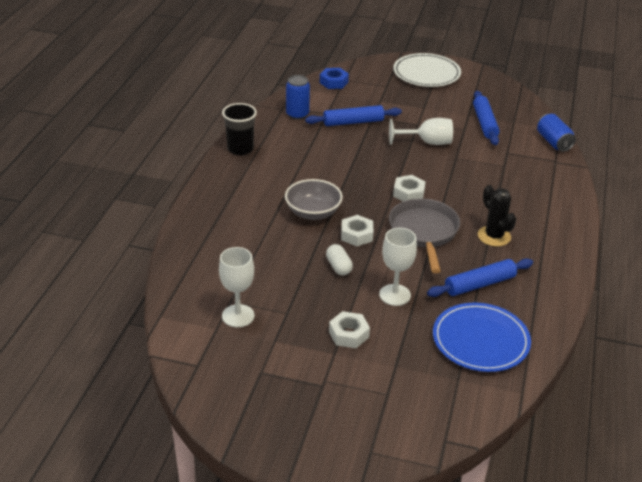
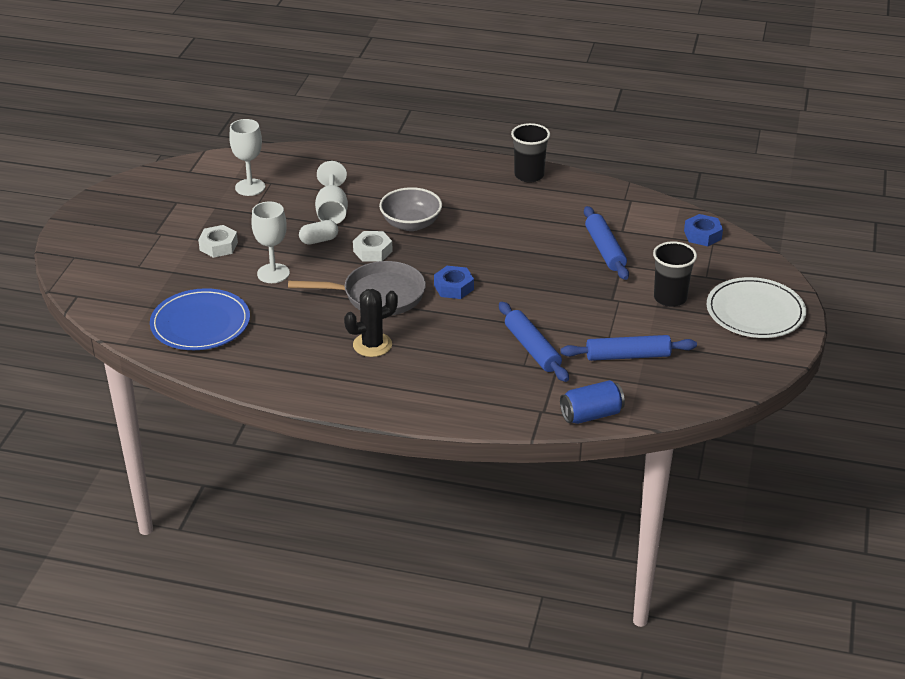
camera: 90 degrees right, 0 degrees up
blue can [286,75,310,120] -> none
white goblet [389,118,453,145] -> white goblet moved to [315,161,348,224]
white nut [393,175,426,201] -> blue nut [434,266,474,299]
blue rolling pin [427,259,533,297] -> blue rolling pin moved to [499,302,569,382]
none -> black cup [653,241,697,307]

